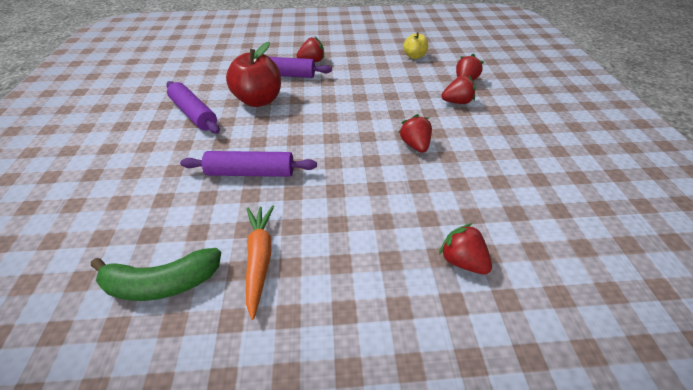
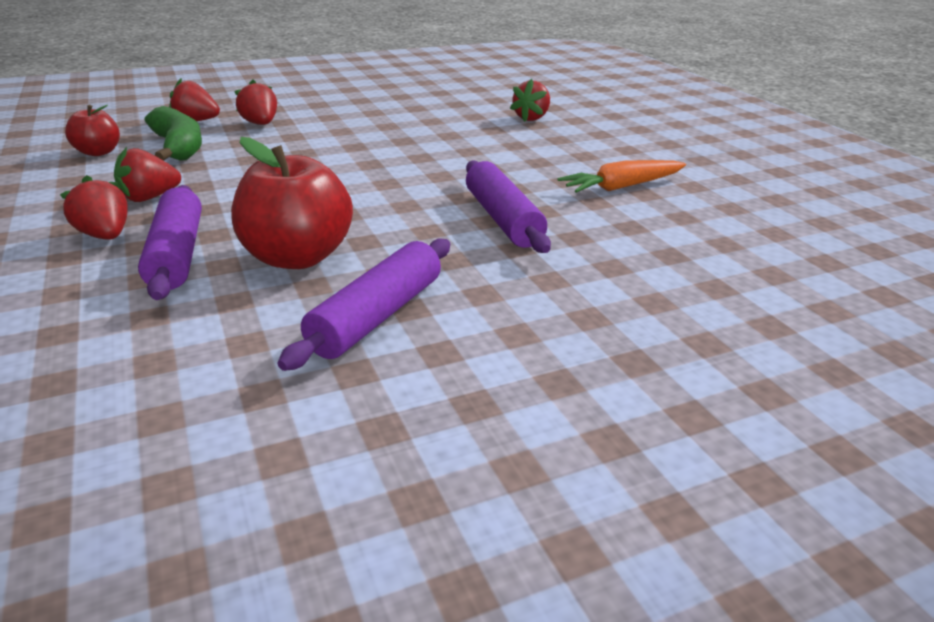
camera: 110 degrees left, 15 degrees down
green banana [91,248,221,301] -> green banana moved to [145,106,202,161]
red strawberry [398,114,432,153] -> red strawberry moved to [114,147,181,202]
yellow apple [403,32,428,59] -> red apple [65,105,120,156]

